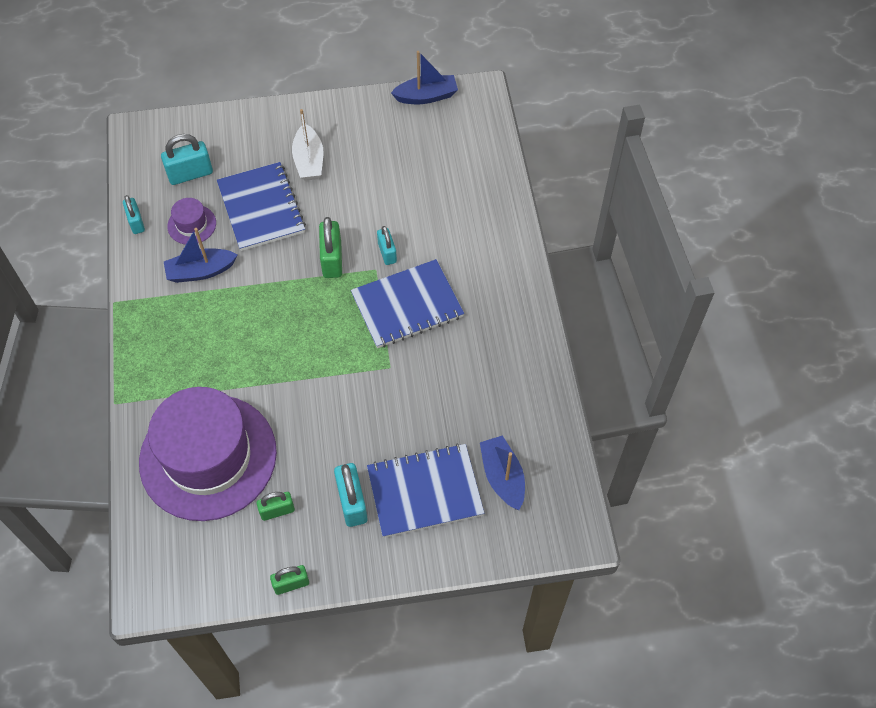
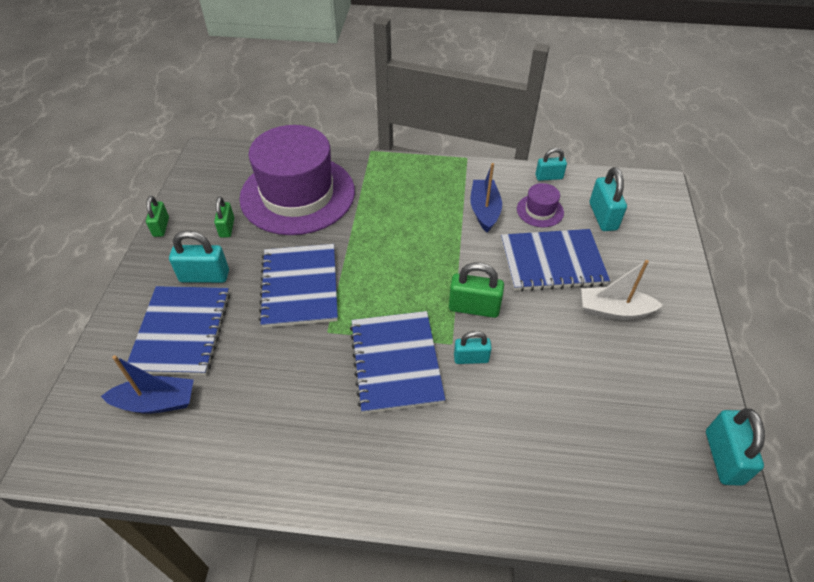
camera: 105 degrees right, 10 degrees down
blue boat [391,51,458,104] -> turquoise padlock [706,408,765,486]
none -> blue notebook [258,244,338,328]

